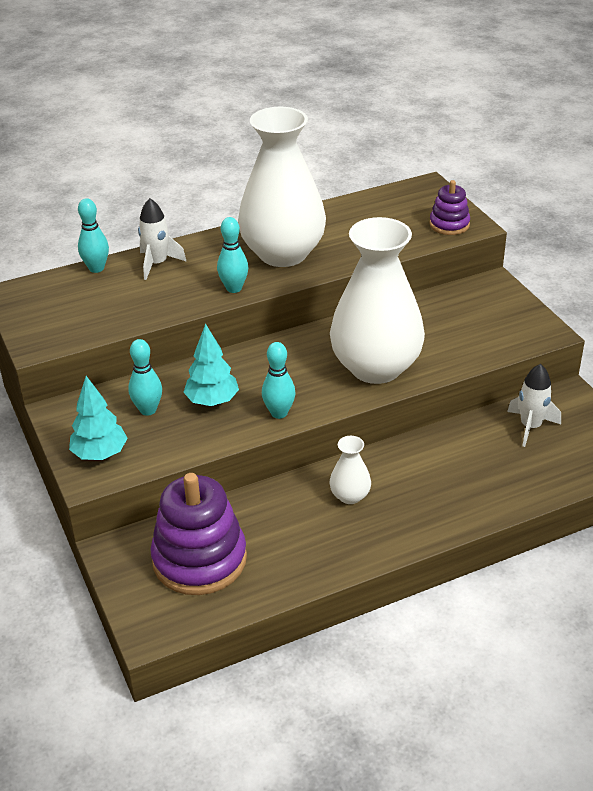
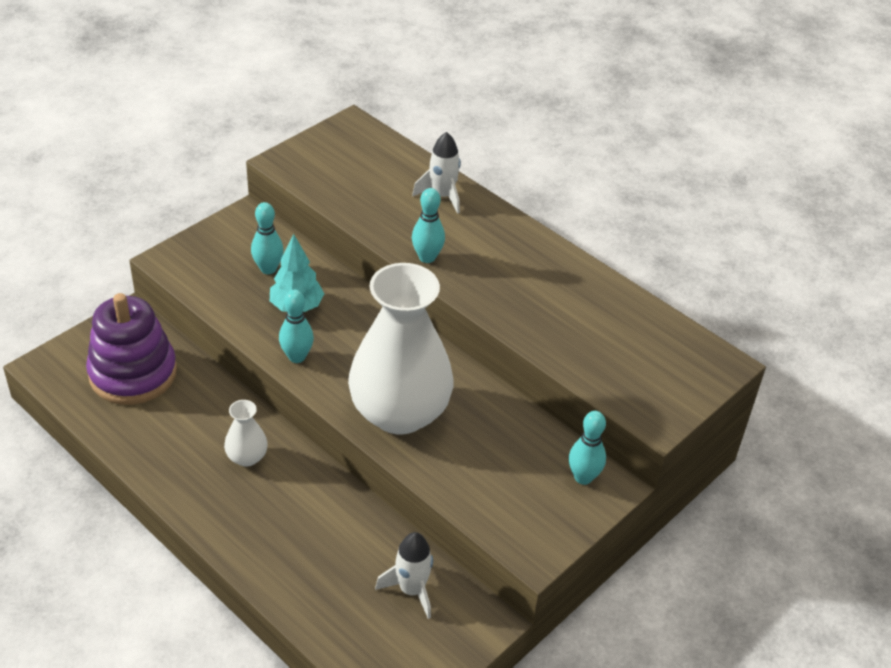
camera: 65 degrees right, 5 degrees up
turquoise tree [69,376,128,460] -> none
turquoise bowling pin [78,198,109,273] -> turquoise bowling pin moved to [569,411,606,485]
white vase [238,107,326,267] -> none
purple stacking toy [429,180,470,235] -> none

